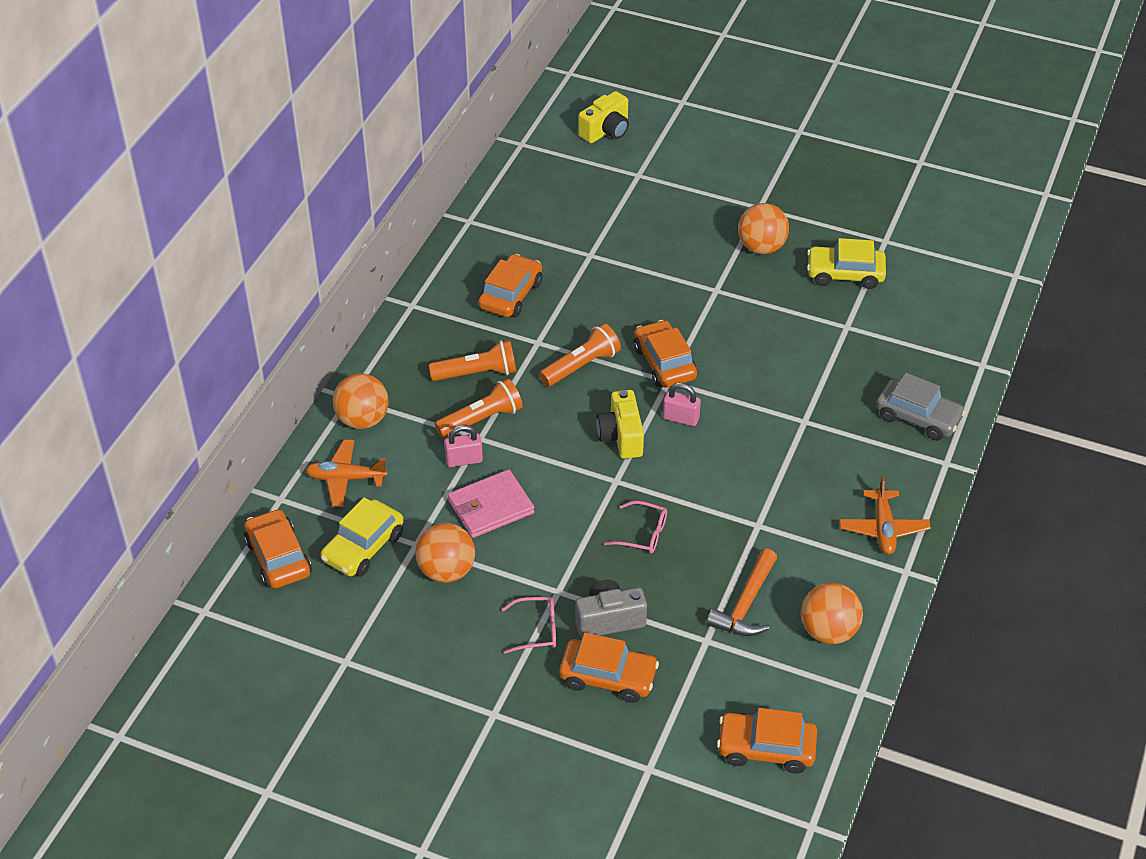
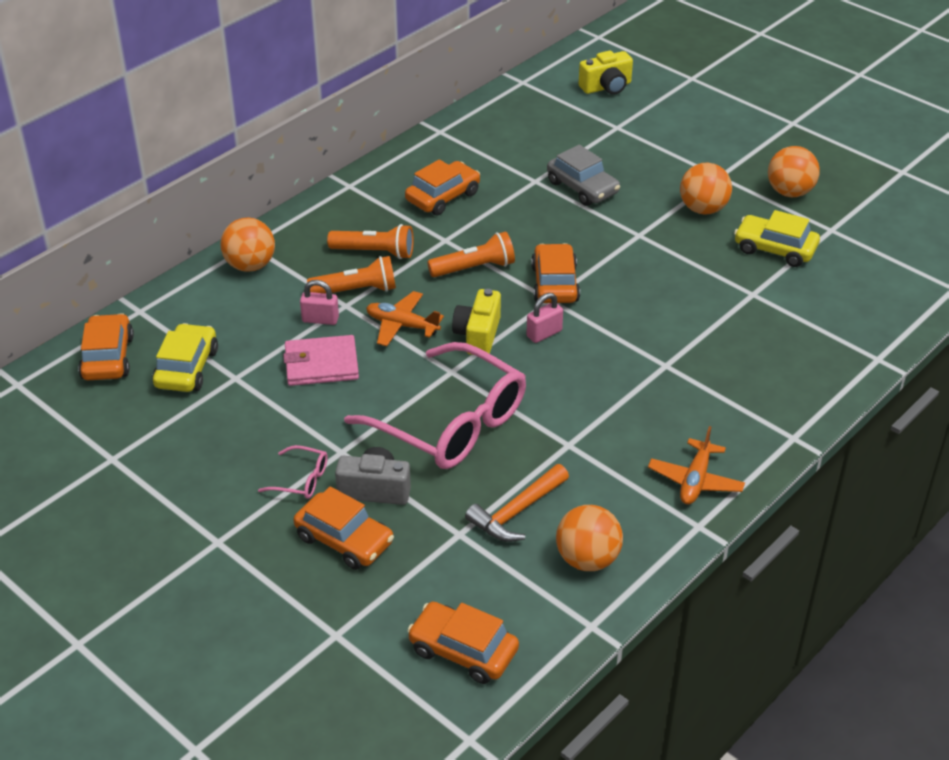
camera: 20 degrees right, 5 degrees down
orange plane [305,440,388,507] -> orange plane moved to [366,291,444,346]
yellow car [321,497,404,577] -> yellow car turned 135 degrees clockwise [152,323,218,392]
orange ball [415,523,475,583] -> orange ball moved to [768,146,820,197]
pink glasses [604,501,667,553] -> pink glasses [344,342,526,469], size x2.47
pink padlock [663,383,701,426] -> pink padlock turned 75 degrees counterclockwise [526,293,563,343]
grey car [876,373,966,441] -> grey car moved to [547,145,620,206]

